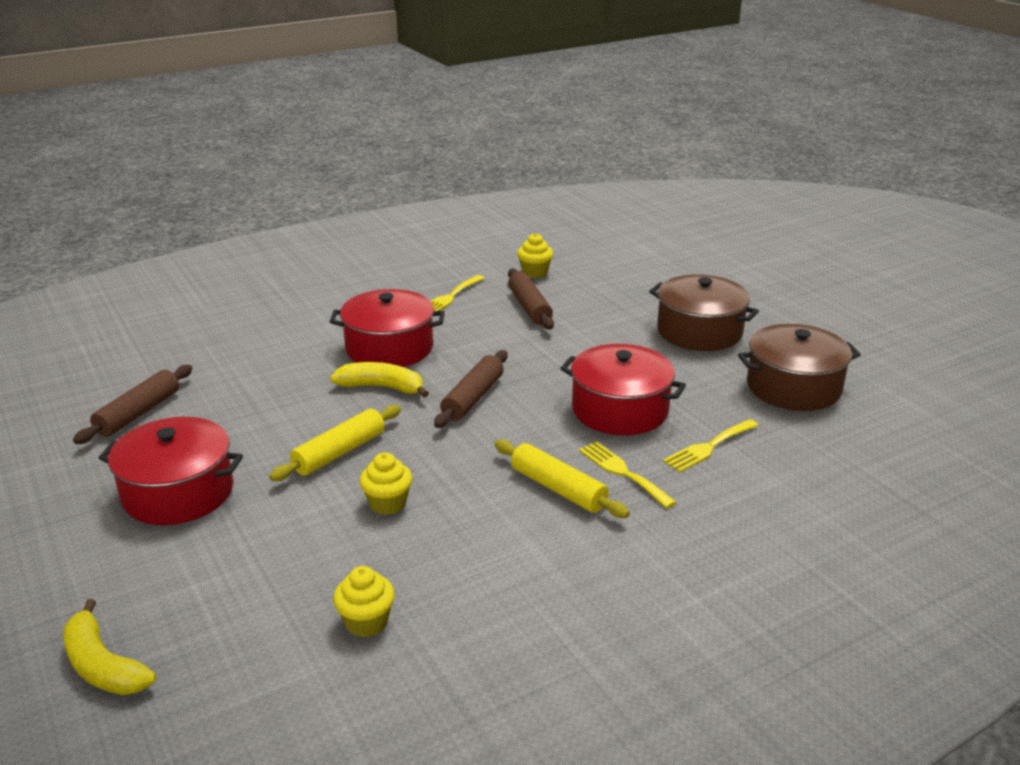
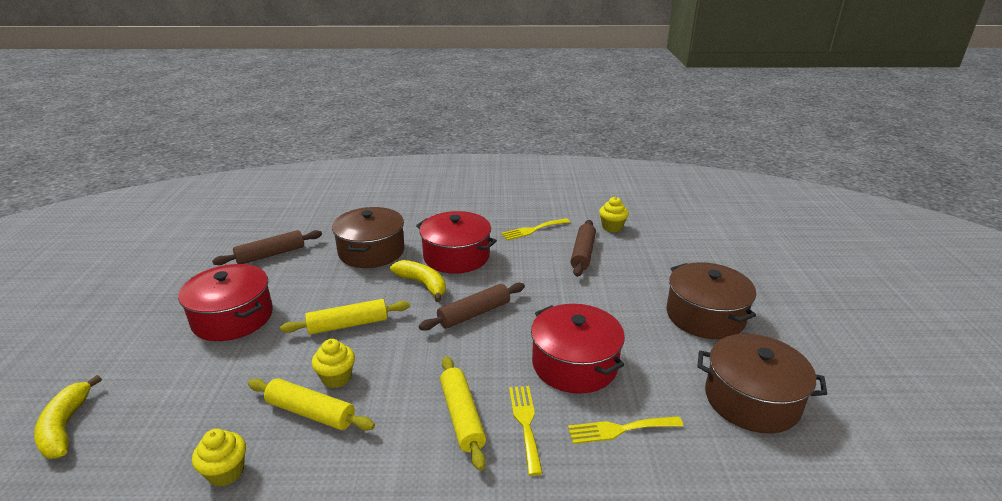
camera: 30 degrees right, 0 degrees up
none -> yellow rolling pin [248,378,375,431]
none -> brown pot [332,207,405,268]

